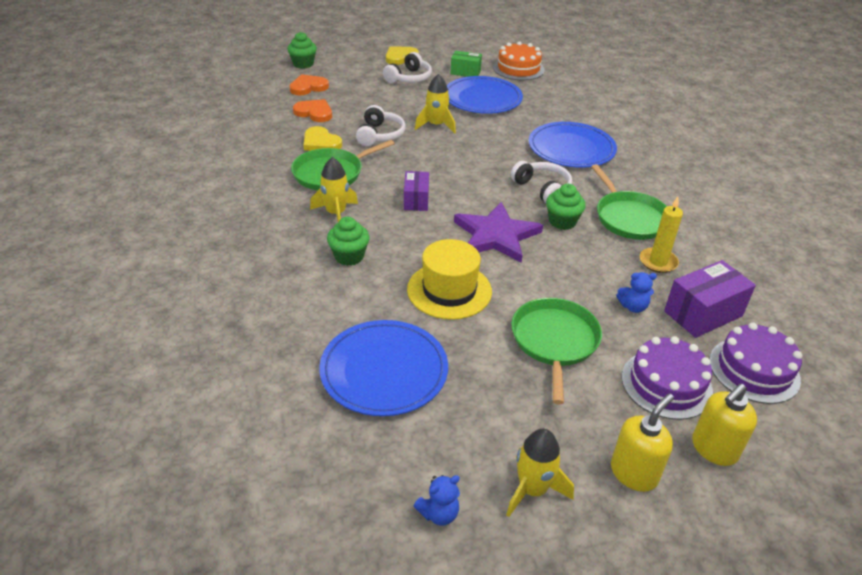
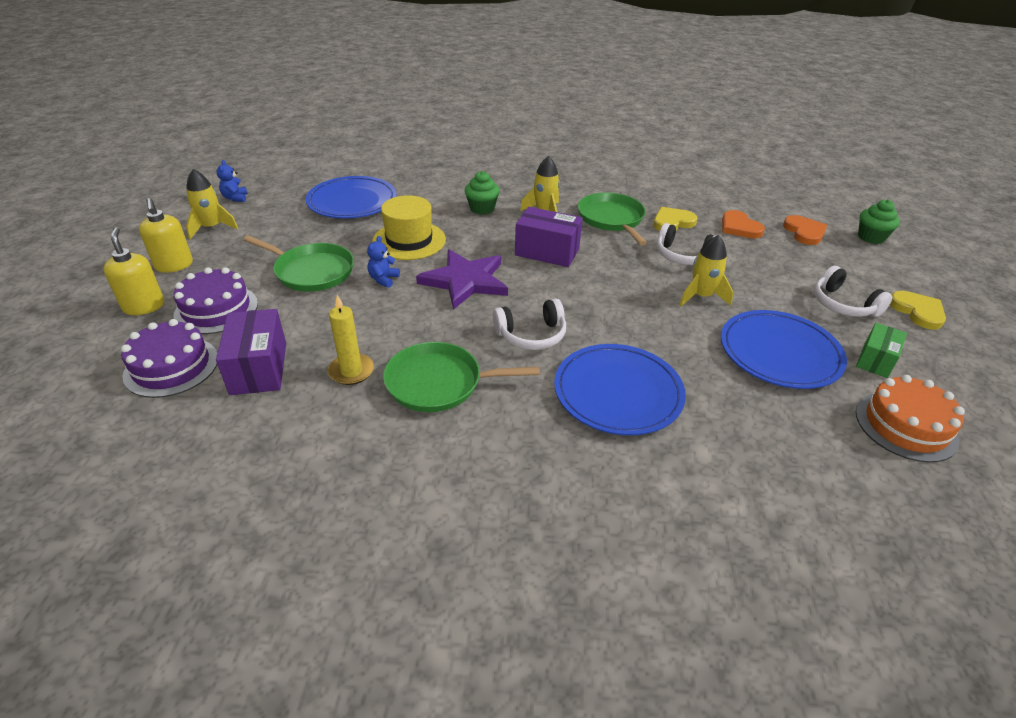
camera: 110 degrees right, 0 degrees up
orange heart [293,99,332,122] -> orange heart turned 105 degrees clockwise [722,210,765,238]
purple box [404,171,429,211] -> purple box [515,207,583,267], size x1.56
green cupcake [546,184,586,230] -> none
blue teddy bear [616,272,657,313] -> blue teddy bear moved to [367,236,400,288]

